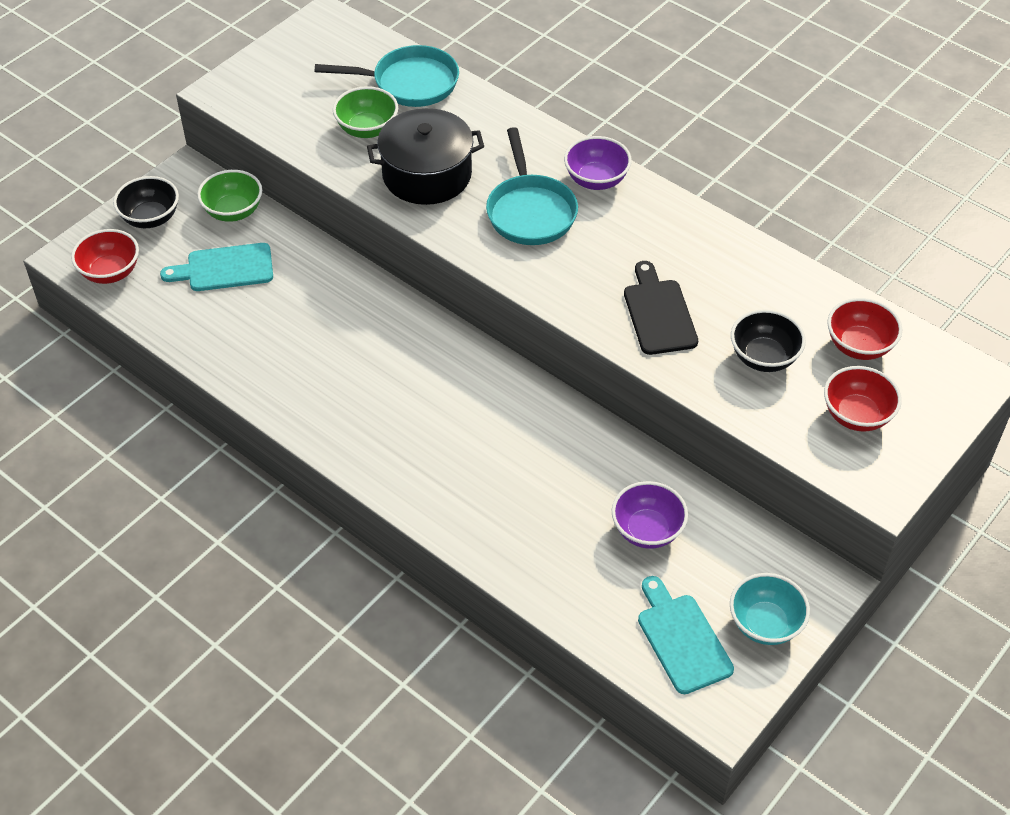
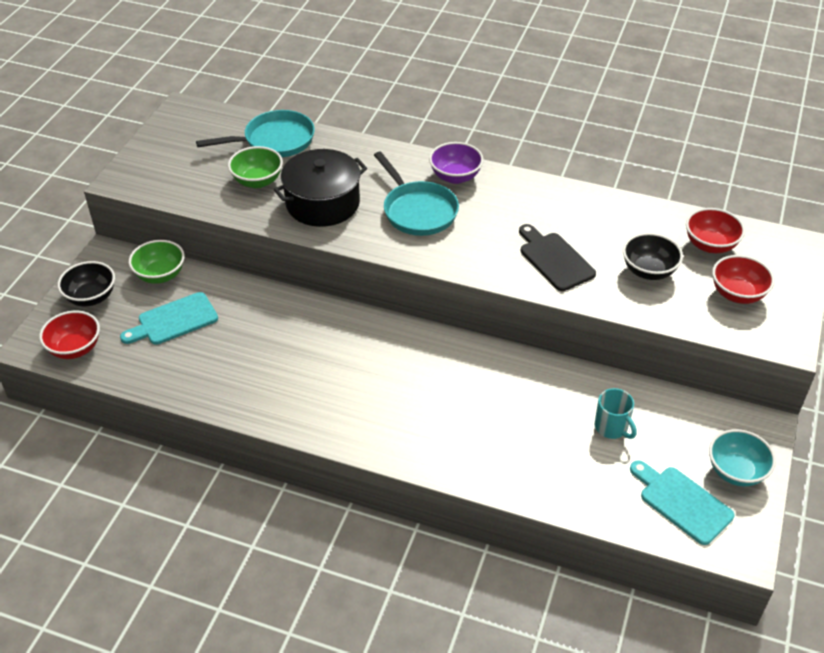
camera: 20 degrees left, 5 degrees down
purple bowl [612,481,688,549] -> turquoise mug [595,388,637,439]

